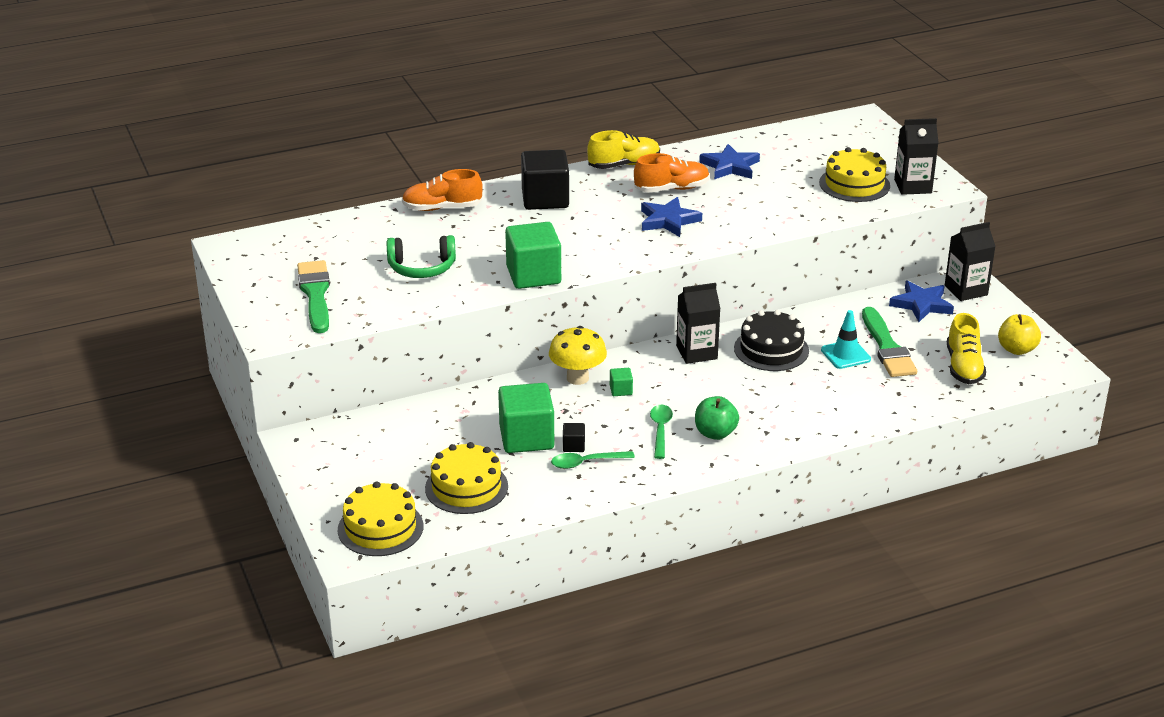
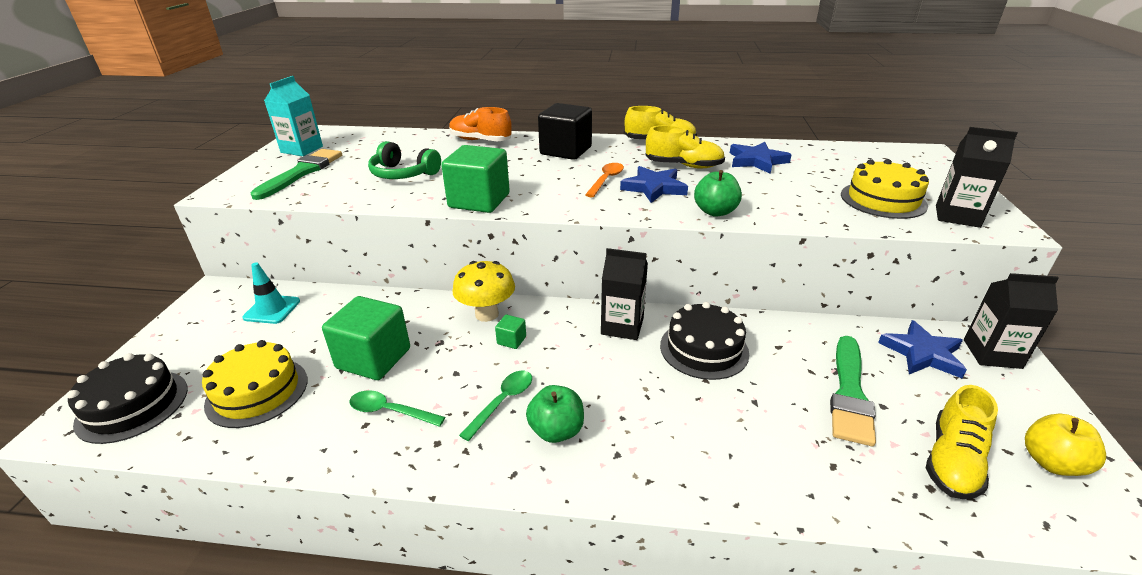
camera: 30 degrees right, 0 degrees up
yellow cake [338,481,423,556] -> black cake [67,353,188,444]
black cube [563,423,585,452] -> none
orange shoe [634,153,710,193] -> yellow shoe [646,125,725,168]
turquoise traffic cone [821,310,871,369] -> turquoise traffic cone moved to [242,262,300,324]
none -> turquoise carton [264,76,323,156]
none -> orange spoon [585,163,624,197]
none -> green apple [694,170,742,217]

